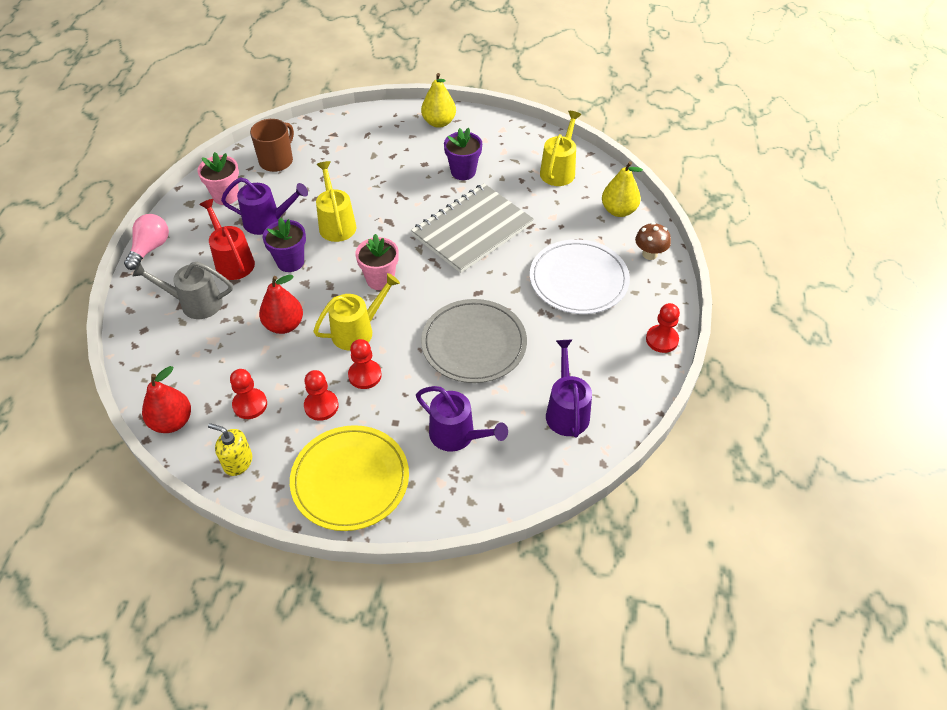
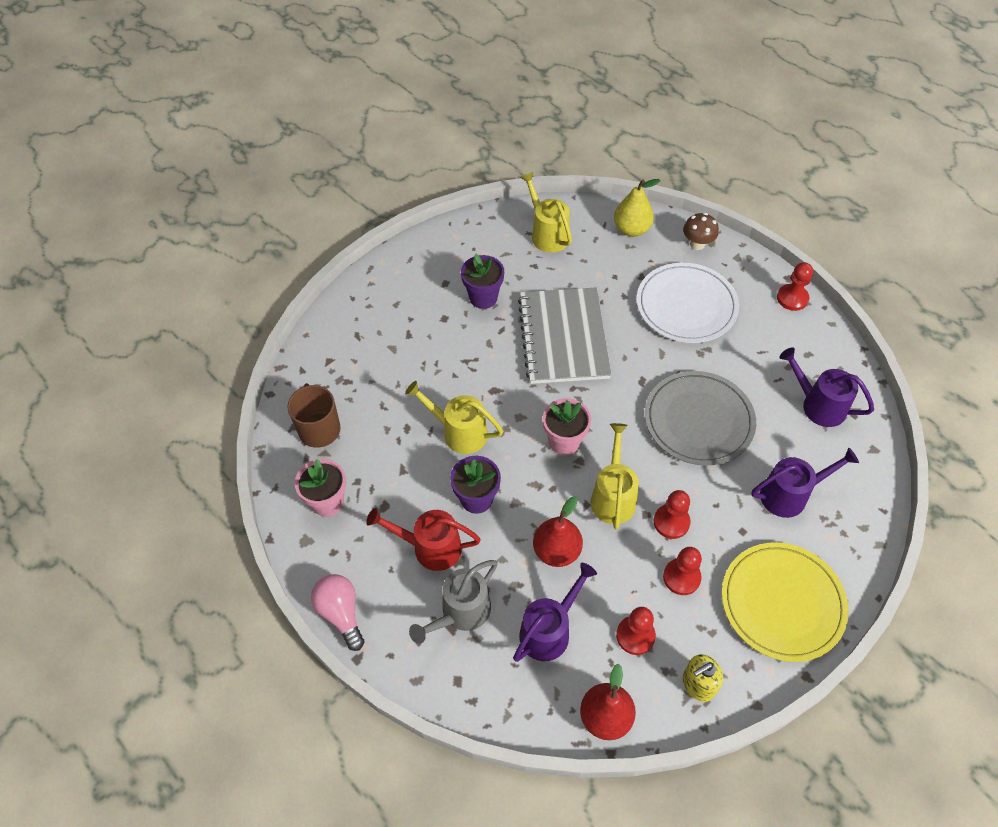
camera: 50 degrees left, 5 degrees up
purple watering can [221,177,308,235] -> purple watering can moved to [513,563,597,662]
yellow pear [421,73,456,128] -> none

